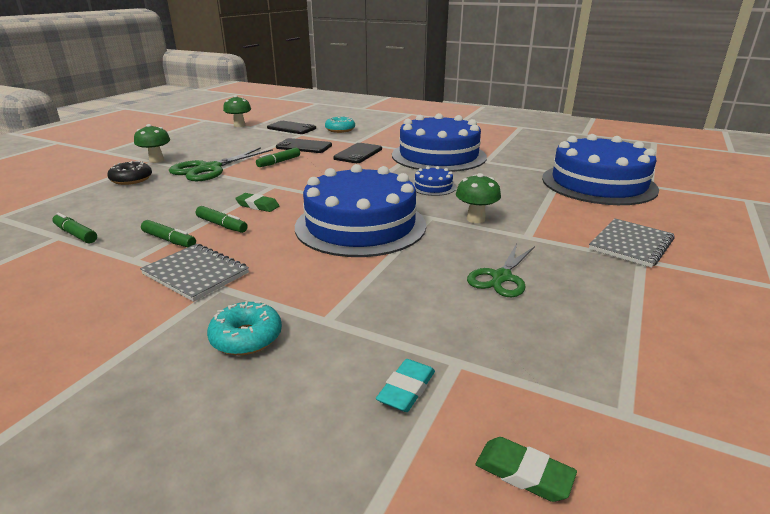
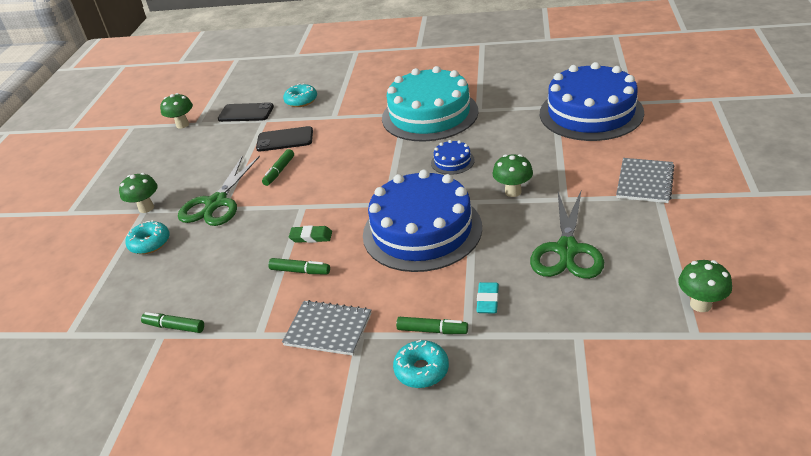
camera: 15 degrees left, 10 degrees up
black donut [107,161,152,185] -> turquoise donut [125,220,170,254]
green marker [141,220,196,247] -> green marker moved to [396,317,468,334]
black phone [333,143,382,163] -> none
turquoise eraser [376,359,435,412] -> turquoise eraser moved to [476,282,499,314]
blue cake [392,113,487,172] -> turquoise cake [382,66,479,141]
green scissors [467,244,535,297] -> green scissors [530,191,604,279], size x1.55
green eraser [476,437,577,502] -> none
none -> green mushroom [678,260,732,312]

